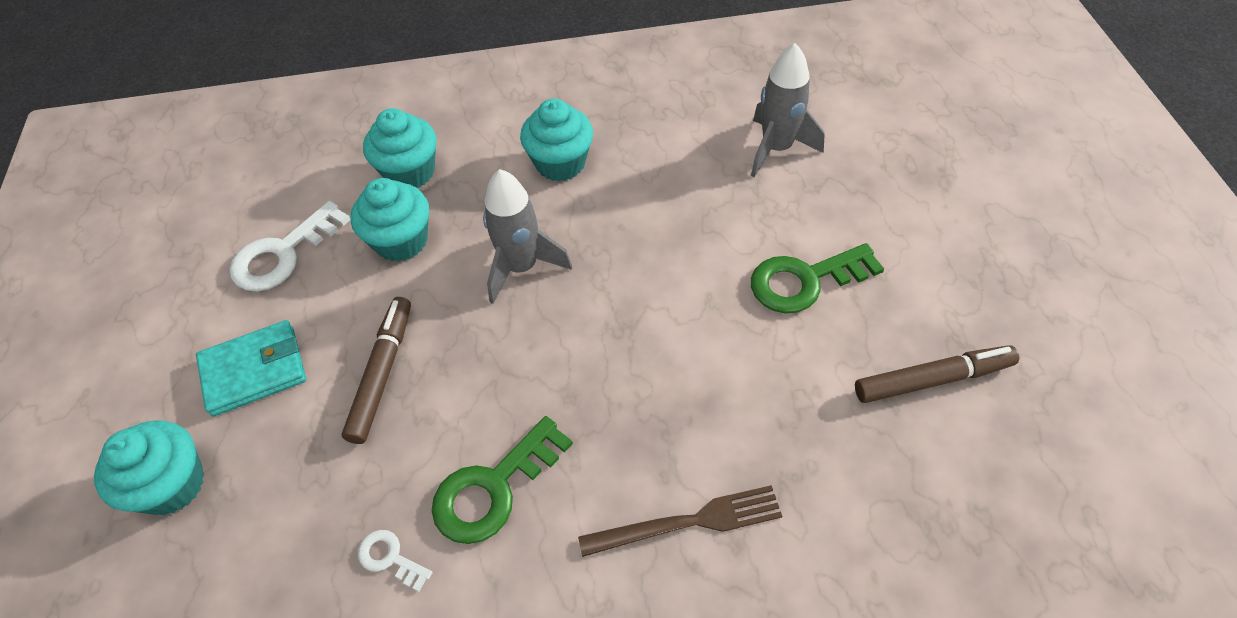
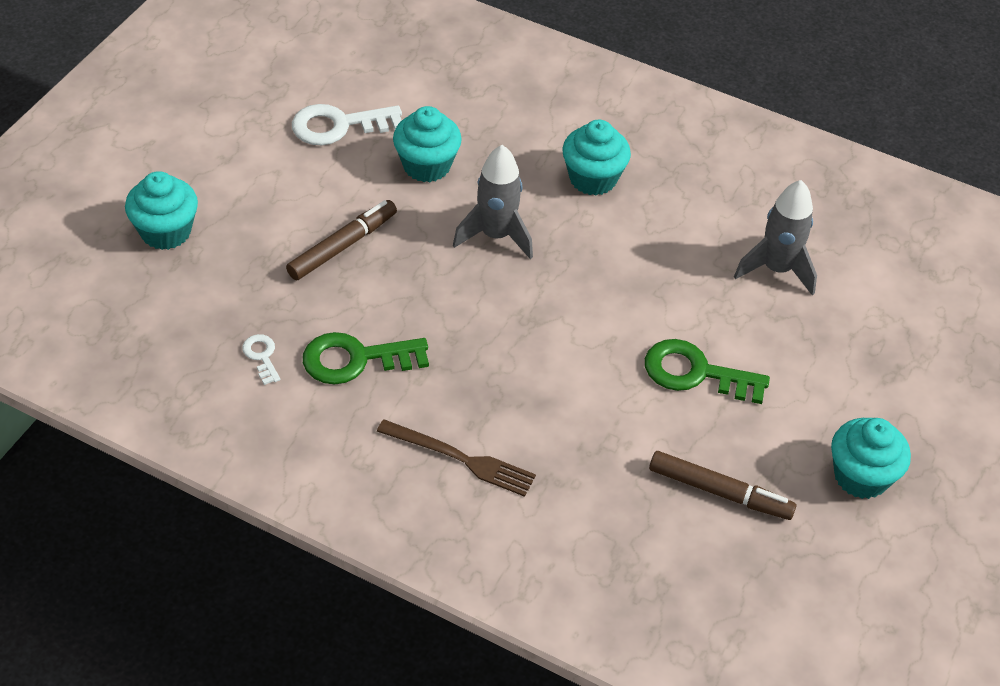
camera: 30 degrees right, 5 degrees down
turquoise wallet [196,320,306,417] -> none
turquoise cupcake [363,108,437,188] -> turquoise cupcake moved to [831,418,911,499]

